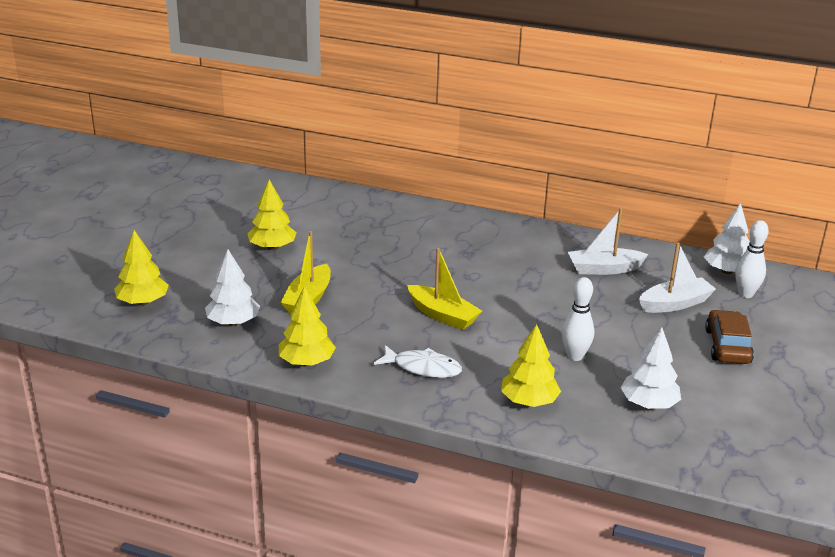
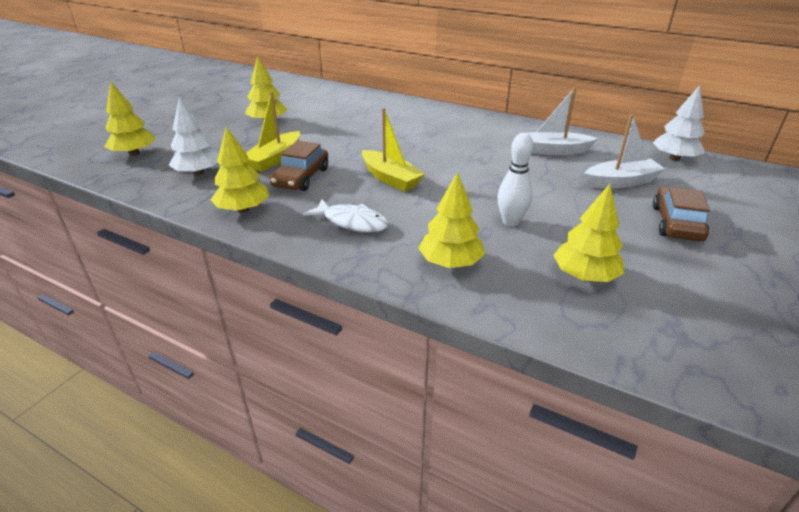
camera: 10 degrees right, 5 degrees up
white tree [621,327,681,409] -> yellow tree [553,184,624,282]
white bowling pin [735,220,769,298] -> none
none -> brown car [270,141,328,191]

